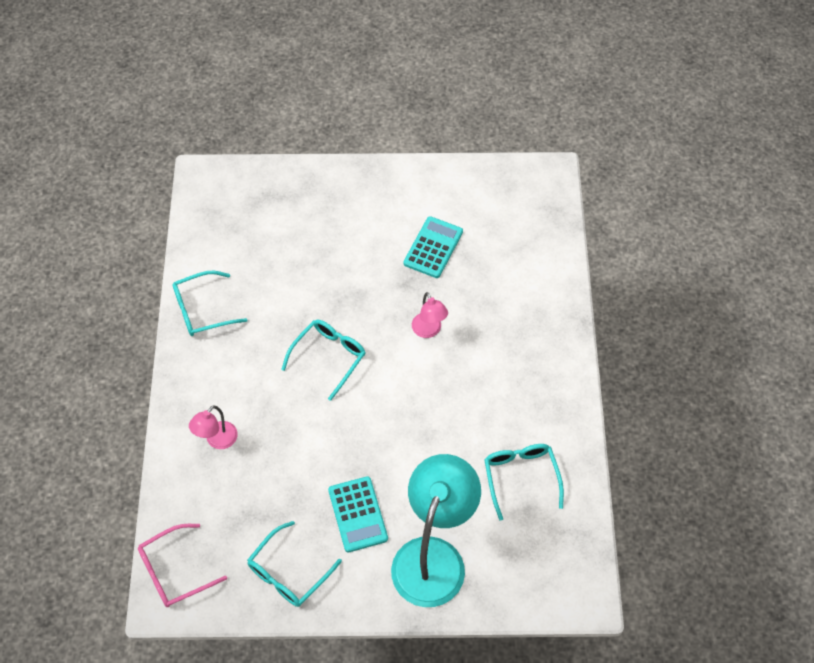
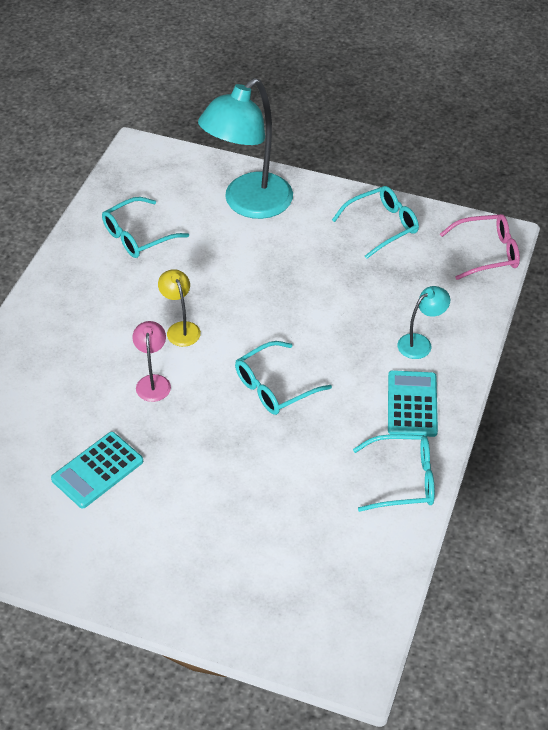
camera: 160 degrees left, 10 degrees down
pink lamp [189,405,238,449] -> turquoise lamp [397,286,450,359]
turquoise calculator [328,476,388,552] -> turquoise calculator moved to [388,370,438,437]
turquoise glasses [484,444,564,521] -> turquoise glasses turned 45 degrees clockwise [102,197,189,258]
none -> yellow lamp [158,269,201,347]

